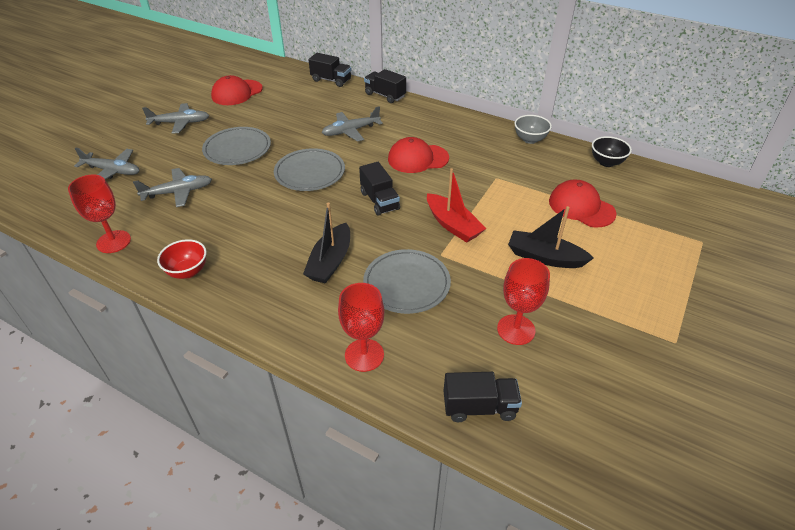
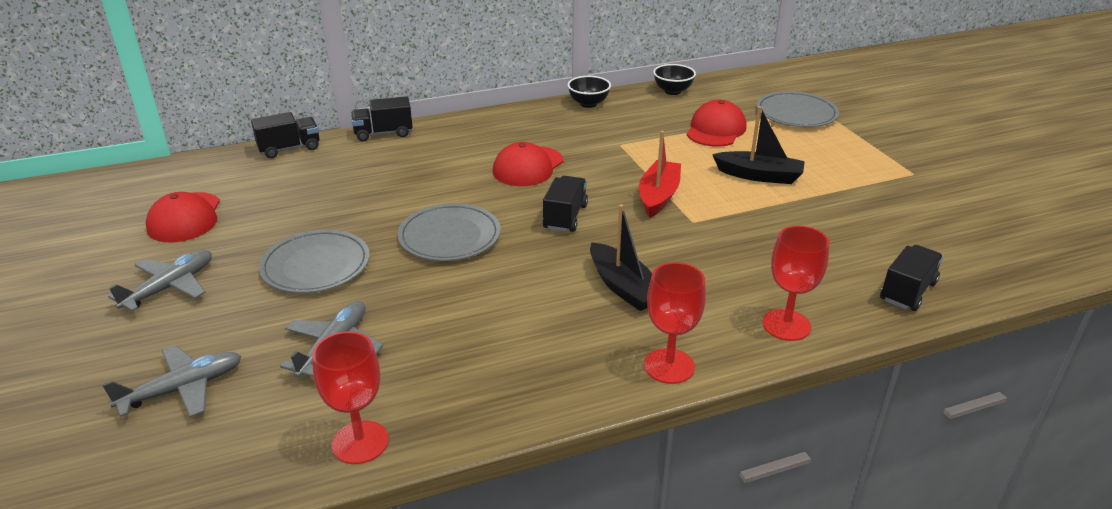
camera: 50 degrees left, 10 degrees down
red bowl [157,239,207,279] -> none
grey plane [322,106,383,142] -> none
black truck [359,162,400,216] -> black truck turned 90 degrees counterclockwise [543,176,588,232]
grey plate [363,249,451,314] -> grey plate moved to [756,91,839,127]
red boat [427,168,486,243] -> red boat turned 75 degrees counterclockwise [639,131,681,218]
red goblet [497,258,550,345] -> red goblet moved to [644,262,706,384]
black boat [508,206,594,268] -> black boat turned 135 degrees counterclockwise [712,106,805,184]
grey bowl [514,115,552,144] -> black bowl [567,76,611,108]
red cap [549,180,617,228] -> red cap turned 120 degrees clockwise [687,100,746,147]

